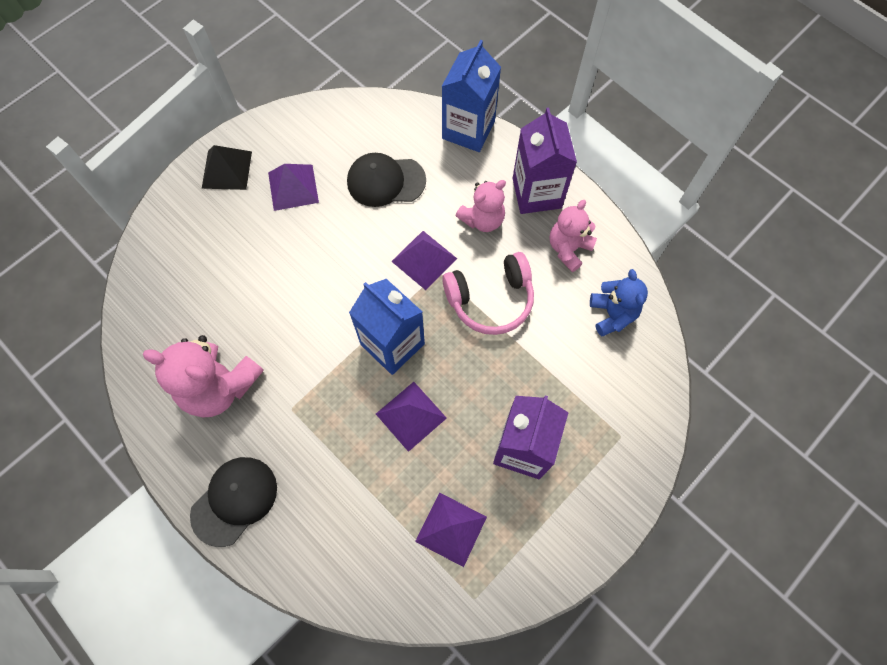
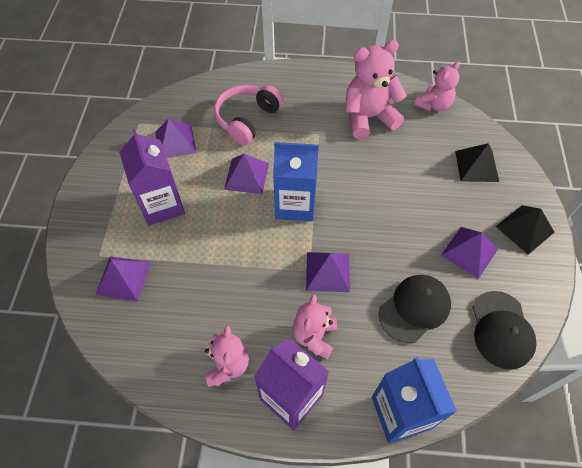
camera: 140 degrees right, 10 degrees down
black cap [190,457,277,547] -> black cap moved to [472,291,536,369]
pink headphones [442,252,534,335] -> pink headphones moved to [214,85,283,145]
blue teddy bear [590,269,648,337] -> none
none -> purple pyramid [95,256,151,301]
none -> pink teddy bear [415,61,460,111]
none -> black pyramid [455,143,499,182]

